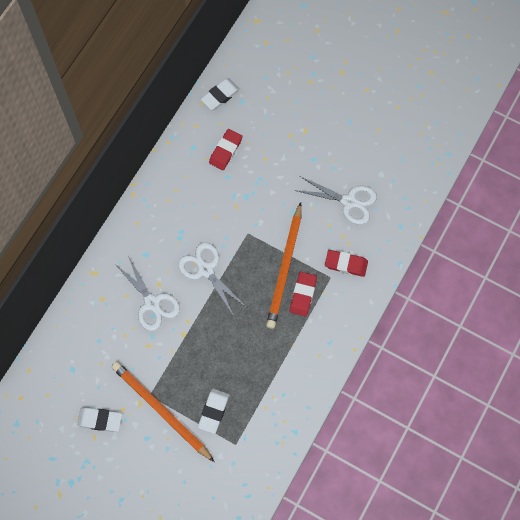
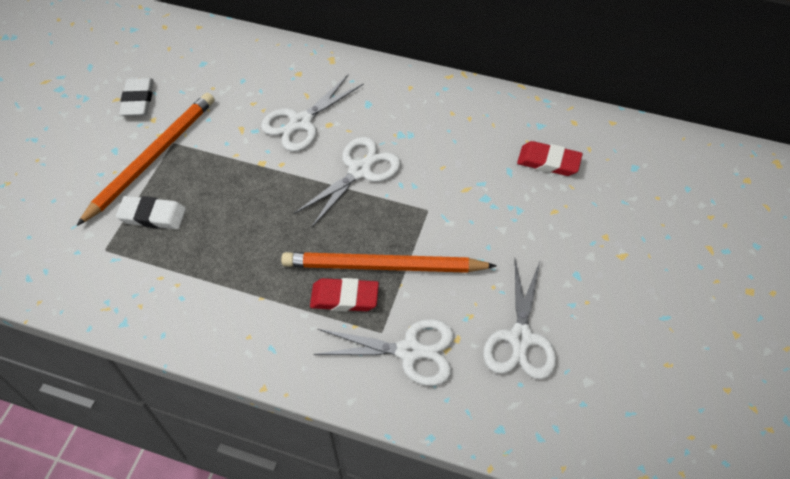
camera: 80 degrees right, 15 degrees down
white eraser [201,79,240,110] -> none
red eraser [325,250,368,277] -> white scissors [314,319,454,386]

